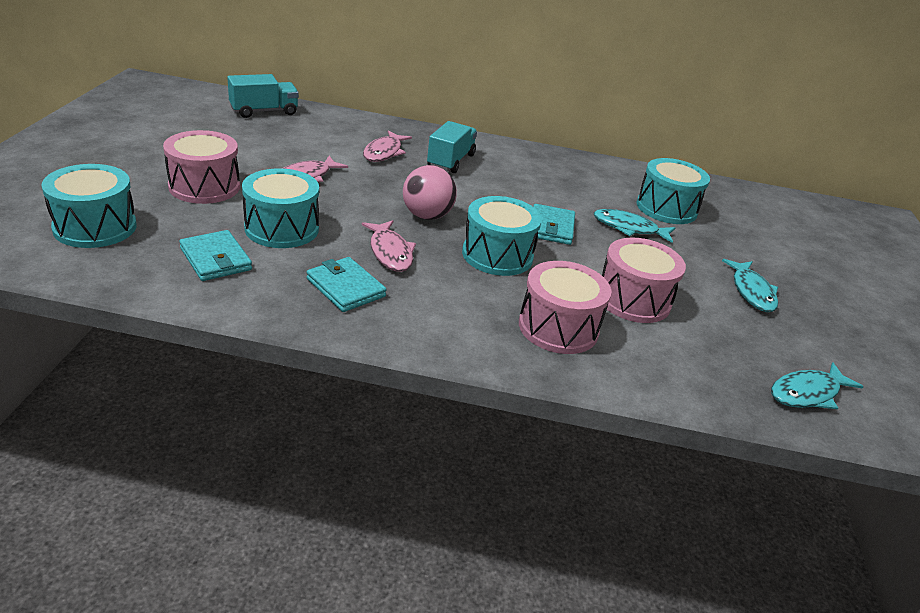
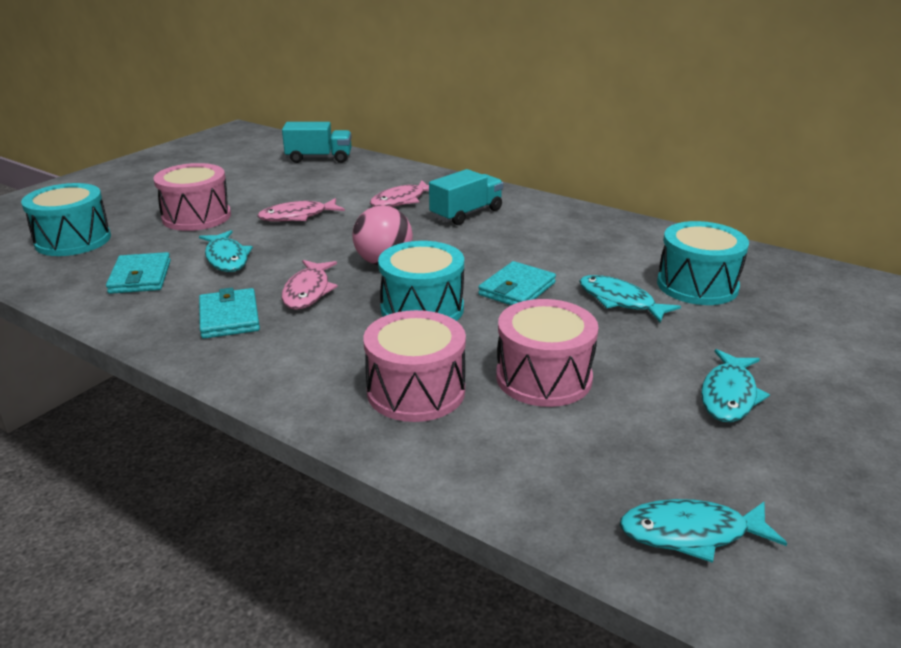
camera: 30 degrees right, 5 degrees down
turquoise drum [242,169,319,248] -> turquoise fish [199,230,253,272]

